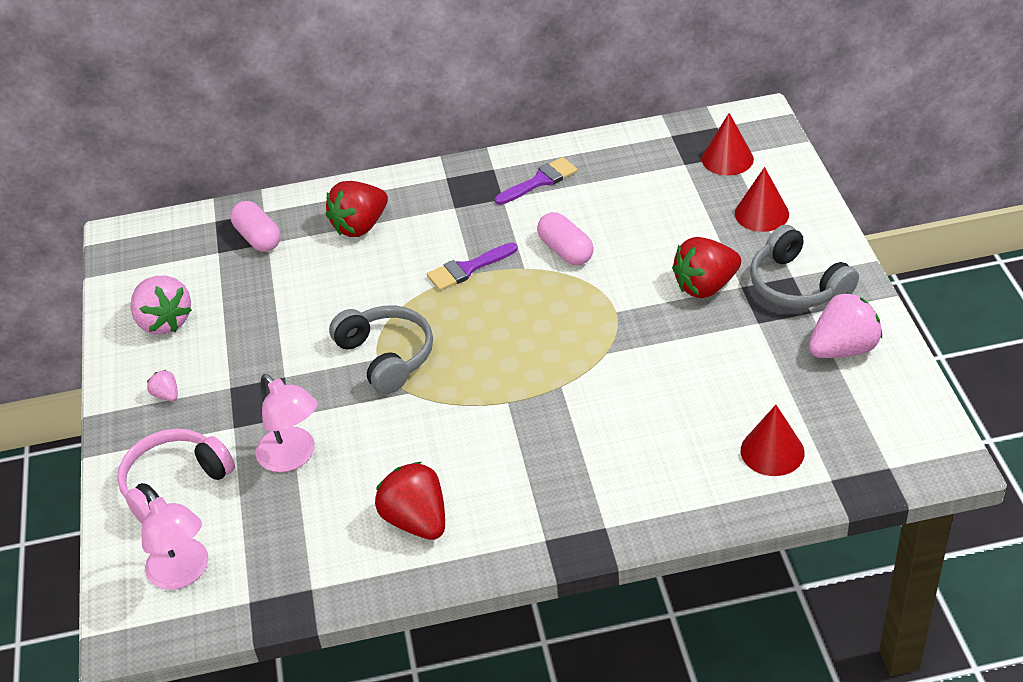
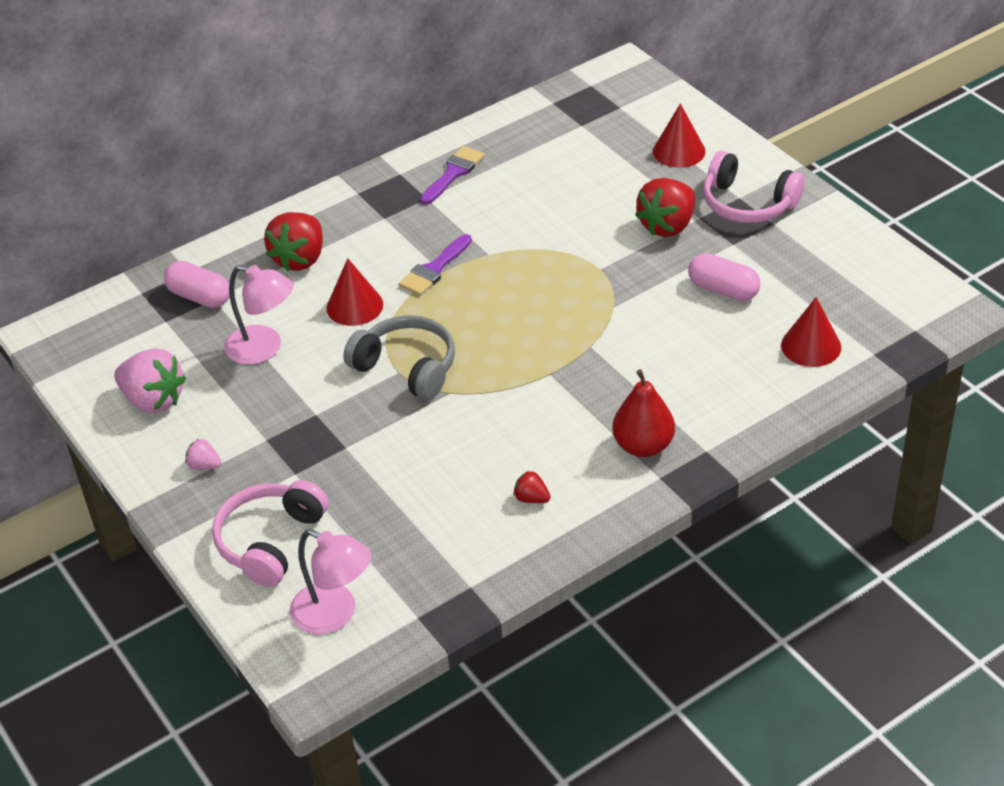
camera: 25 degrees left, 0 degrees up
pink lamp [255,374,317,472] -> pink lamp moved to [224,265,294,365]
red strawberry [375,462,445,540] -> red strawberry [513,471,550,503], size x0.47
pink capsule [537,212,594,265] -> pink capsule moved to [688,253,760,301]
red cone [702,113,754,176] -> red cone moved to [327,258,383,326]
grey headphones [750,225,859,308] -> pink headphones [703,151,805,223]
pink strawberry [809,292,882,358] -> none
none -> red pear [612,369,675,457]

